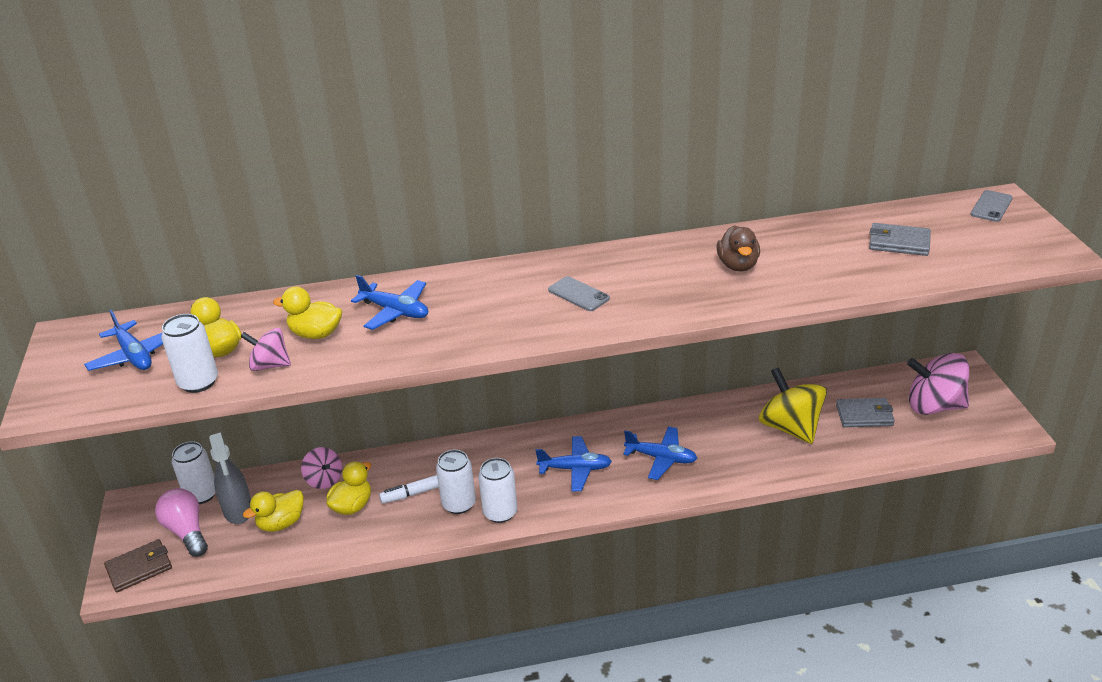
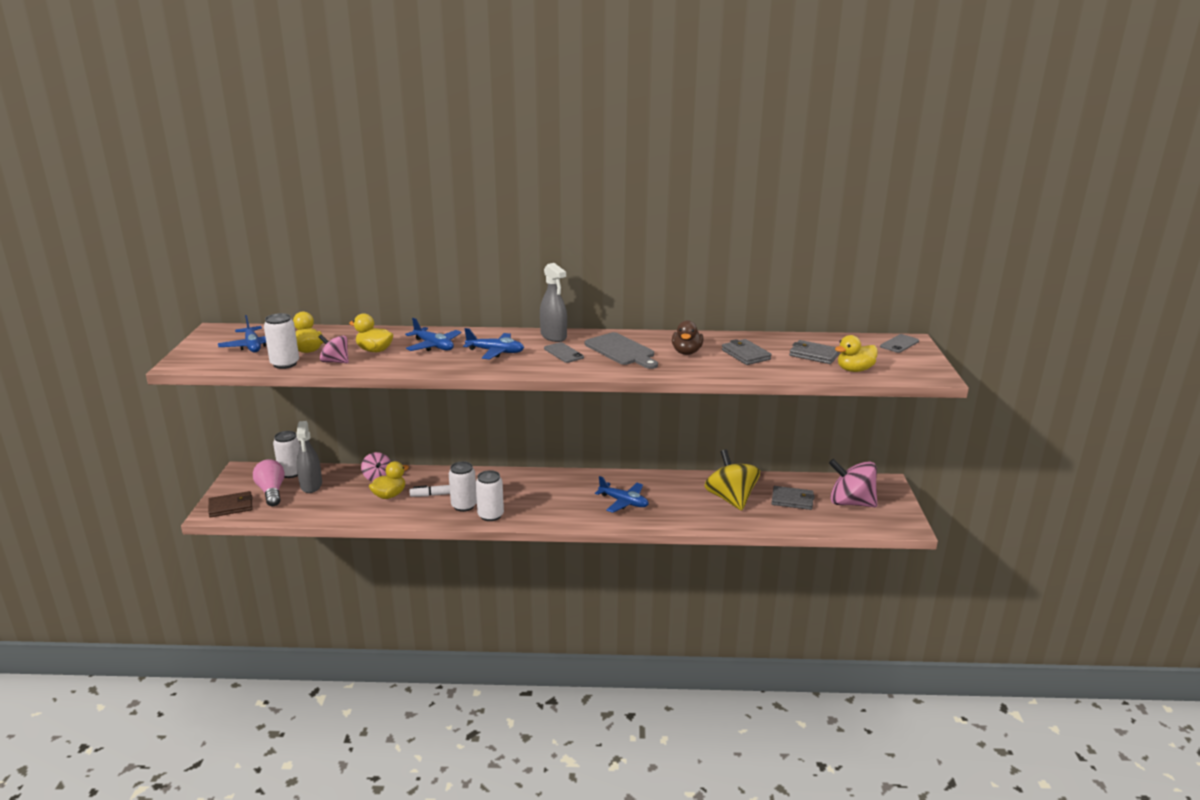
camera: 10 degrees right, 10 degrees down
yellow duck [243,490,304,532] -> yellow duck moved to [835,335,878,372]
blue plane [535,436,612,491] -> blue plane moved to [463,328,524,359]
none -> grey spray bottle [540,263,567,342]
none -> grey cutting board [585,332,658,369]
none -> grey wallet [722,339,772,365]

